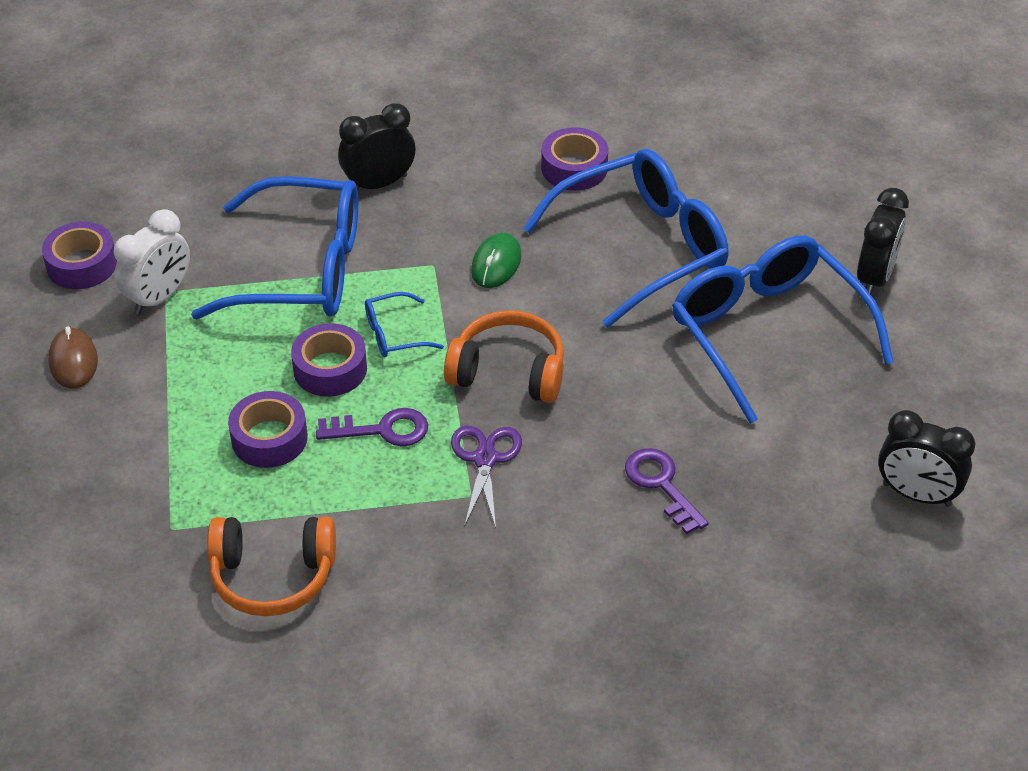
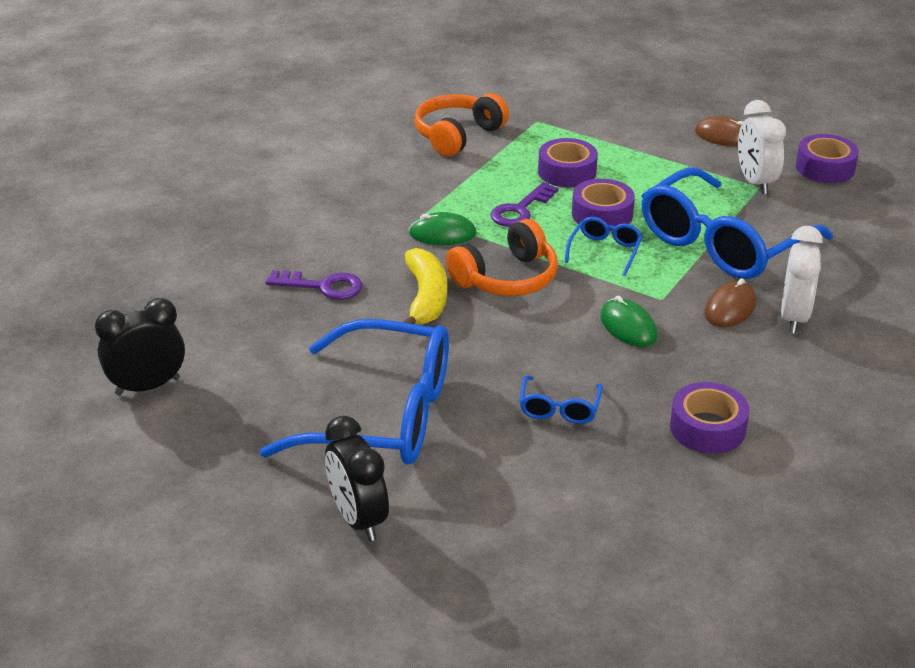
camera: 130 degrees right, 10 degrees down
black clock [338,103,415,190] -> white clock [781,226,823,333]
purple scissors [451,426,522,528] -> green mouse [409,212,477,245]
blue glasses [523,149,728,328] -> blue glasses [519,375,602,424], size x0.42
none -> yellow banana [403,248,447,325]
none -> brown mouse [704,278,756,327]

